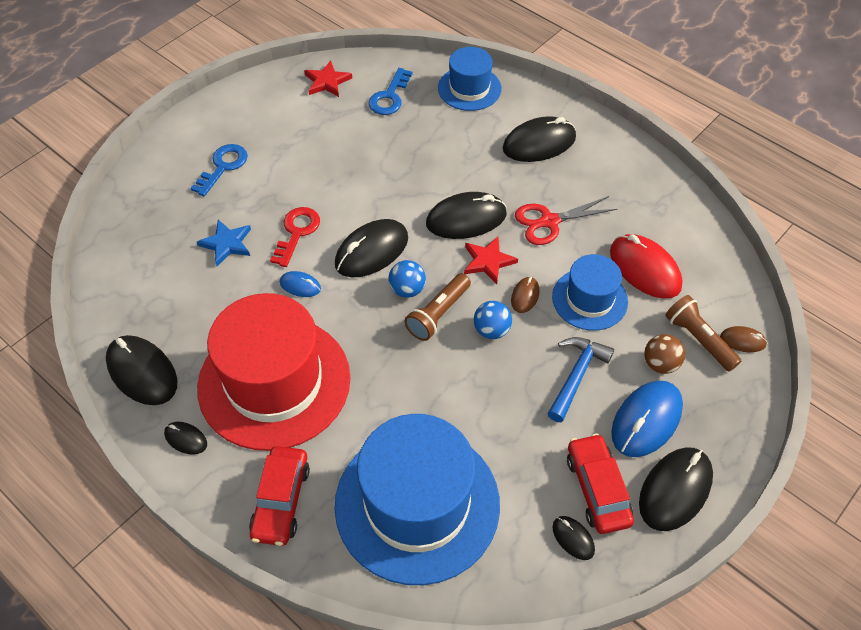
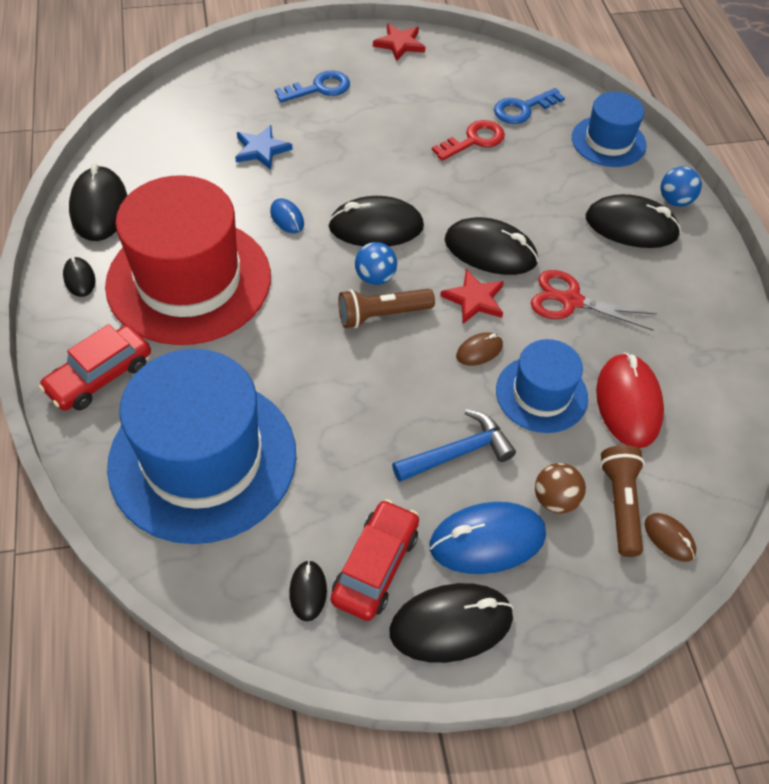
camera: 35 degrees right, 0 degrees up
red key [270,207,320,267] -> red key moved to [432,120,505,161]
red star [304,61,352,97] -> red star moved to [373,24,425,61]
blue ball [473,301,512,339] -> blue ball moved to [661,166,702,207]

